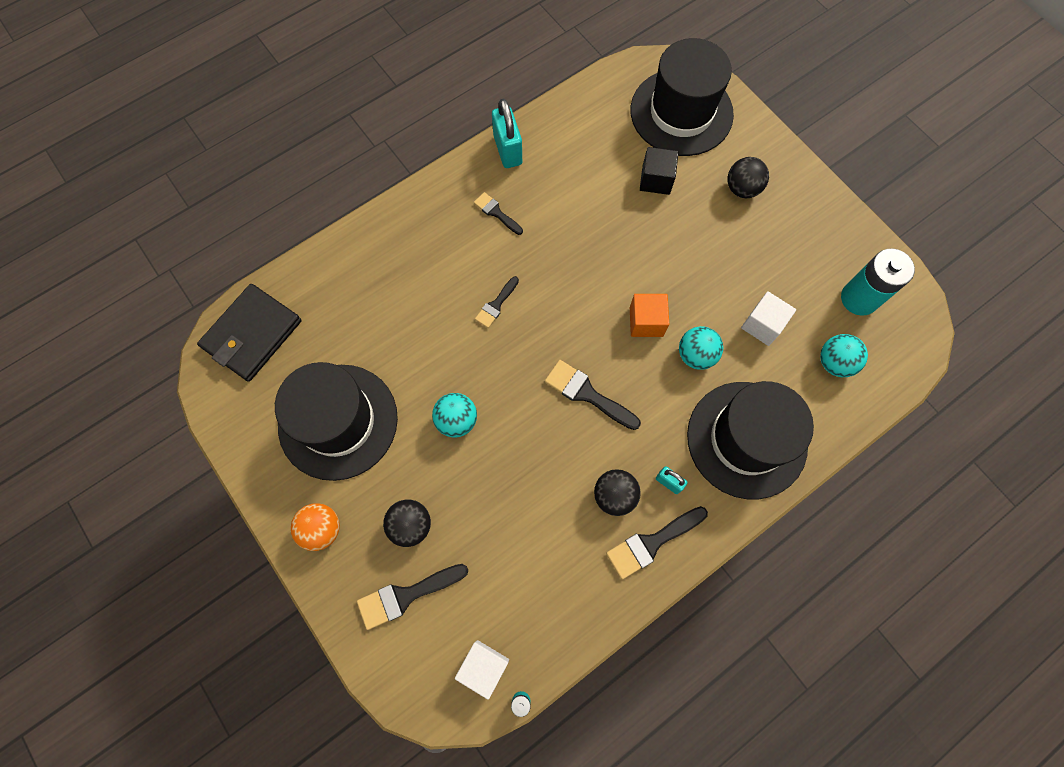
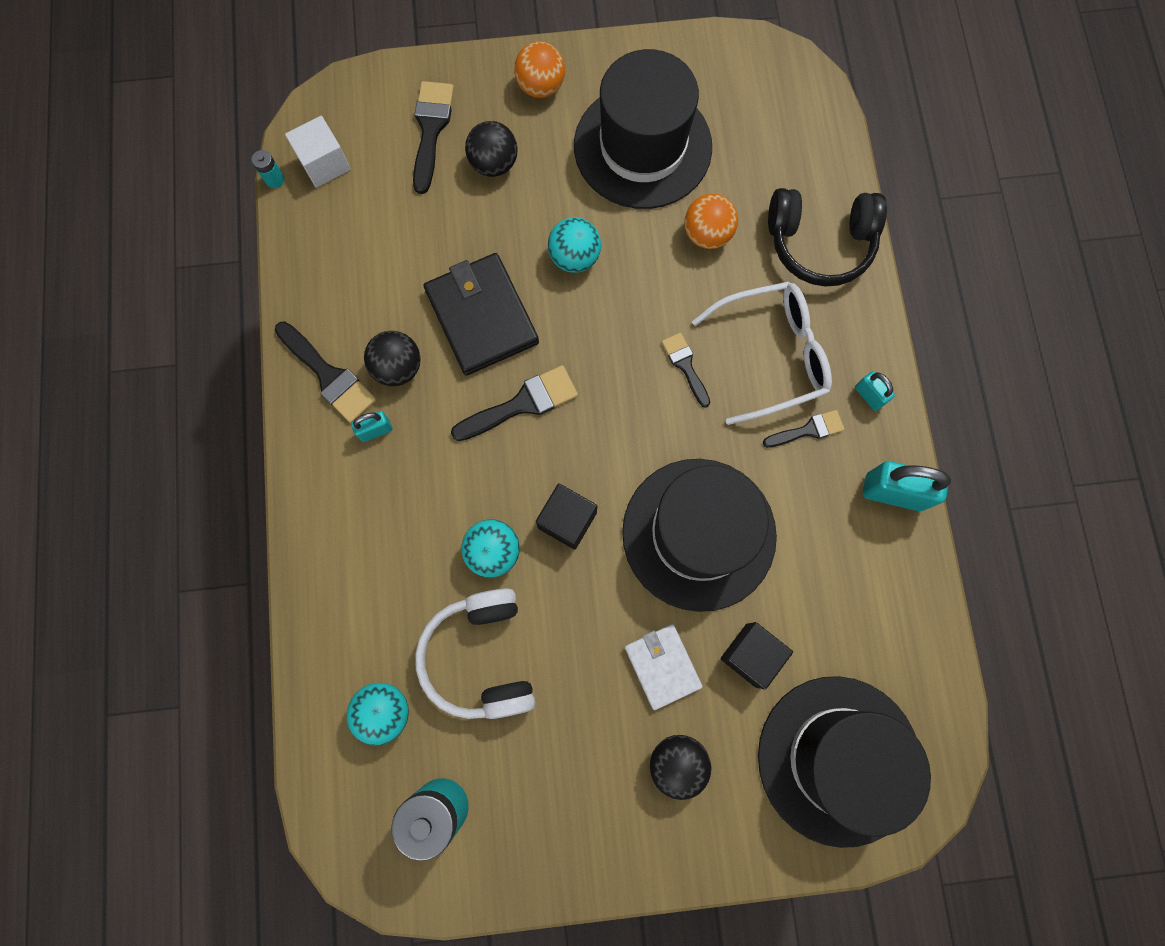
camera: 120 degrees right, 5 degrees up
black wallet [197,284,302,382] -> black wallet moved to [423,253,539,376]
black brush [606,506,708,580] -> black brush turned 135 degrees clockwise [275,321,376,423]
orange cube [630,294,669,337] -> black cube [536,483,597,550]
black hat [687,381,814,499] -> black hat moved to [622,459,777,612]
white cube [741,291,796,346] -> white headphones [415,588,535,719]
none -> white wallet [625,624,703,710]
none -> orange ball [684,194,738,249]
none -> white glasses [692,282,832,425]
none -> black headphones [768,188,887,287]
none -> turquoise padlock [855,371,895,411]

